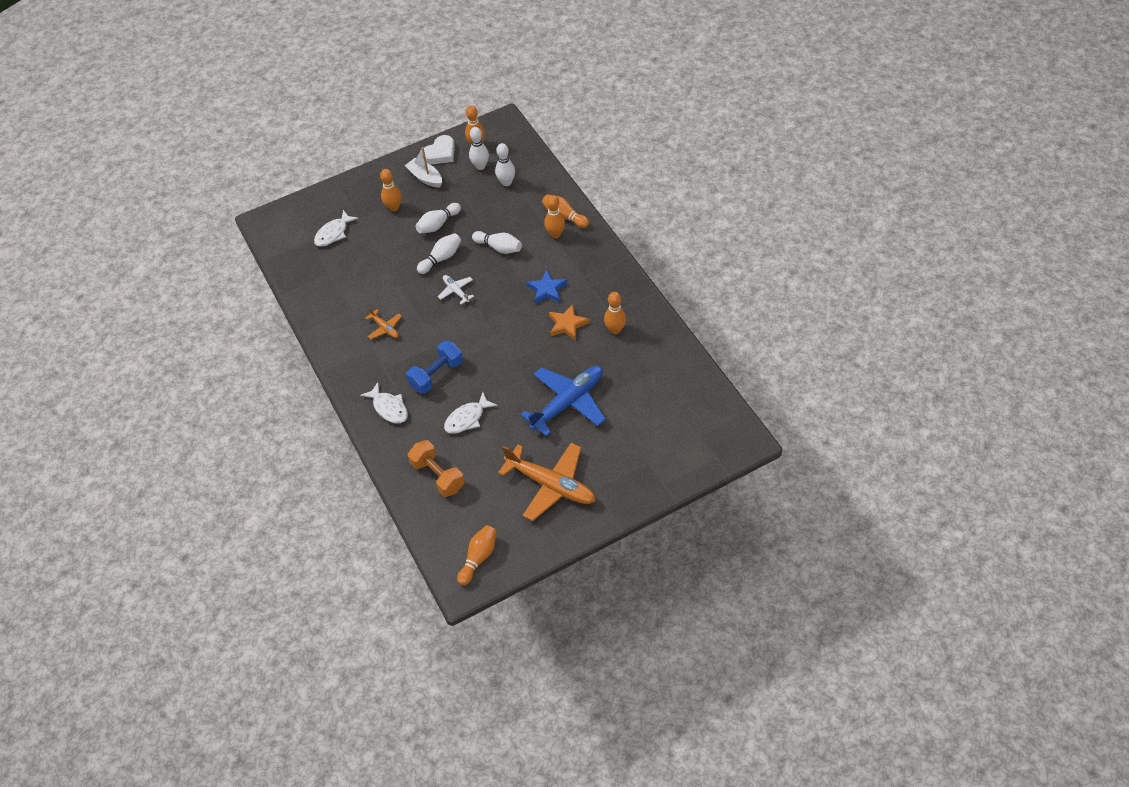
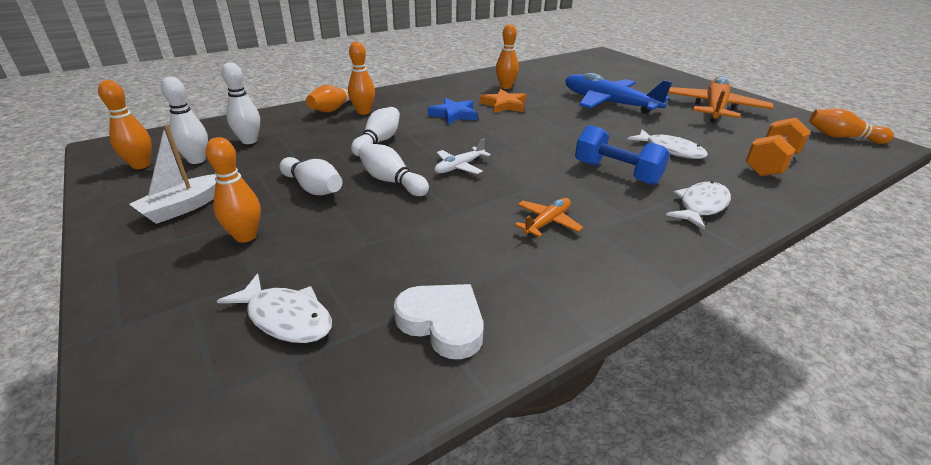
camera: 100 degrees left, 20 degrees down
white heart [424,135,455,164] -> white heart moved to [394,284,484,359]

